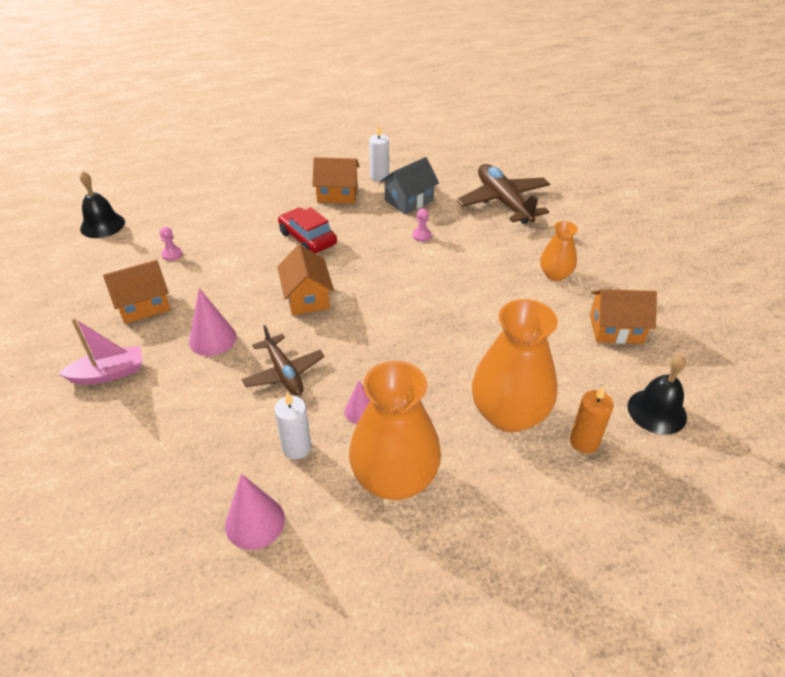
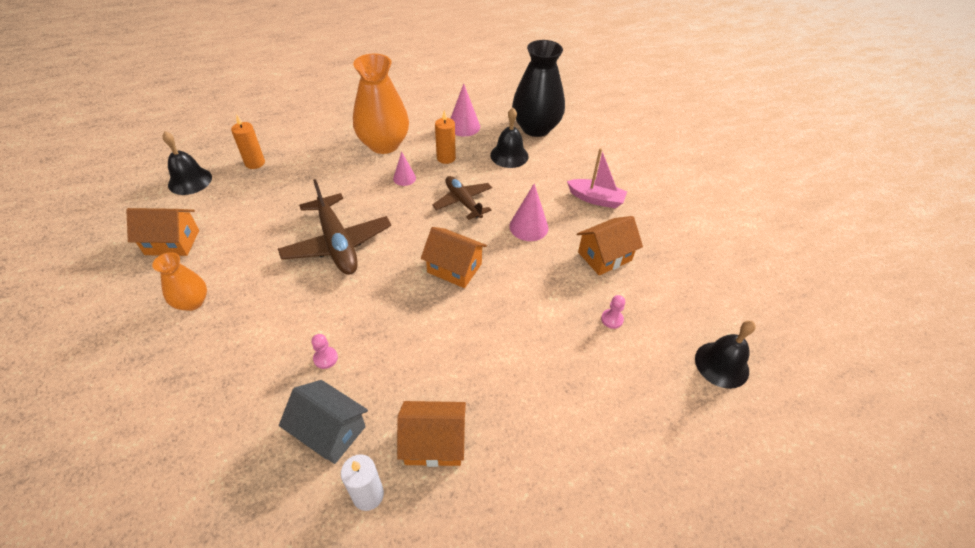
camera: 175 degrees right, 5 degrees up
pink boat [58,318,142,385] -> pink boat turned 135 degrees counterclockwise [567,148,627,208]
white candle [274,392,312,459] -> orange candle [435,110,456,164]
orange house [277,245,334,315] -> orange house turned 45 degrees counterclockwise [421,227,487,288]
red car [278,207,337,253] -> none
grey house [380,157,439,214] -> grey house turned 75 degrees clockwise [279,380,368,464]
brown plane [456,164,550,224] -> brown plane moved to [278,179,391,275]
orange vase [472,299,558,432] -> none
none -> black bell [490,108,529,168]
none -> black vase [512,40,565,137]

